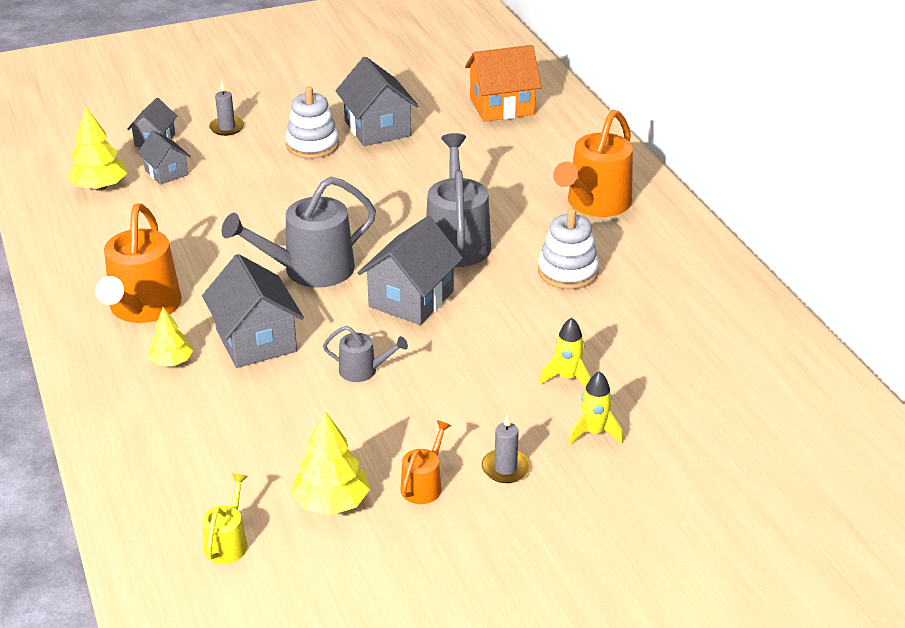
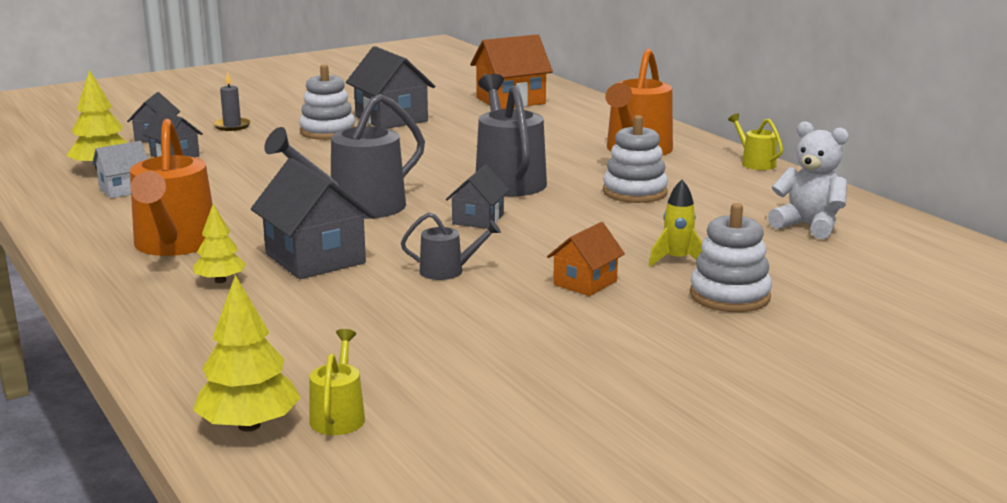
camera: 10 degrees left, 15 degrees down
yellow tree [291,411,370,516] -> yellow tree moved to [193,275,301,432]
grey house [358,216,463,325] -> grey house [446,165,509,229], size x0.58
orange watering can [401,420,451,504] -> none
grey candle [482,413,530,483] -> none
yellow rocket [569,371,623,445] -> white stacking toy [690,203,772,312]
none -> white house [92,141,148,198]
none -> orange house [547,222,625,296]
none -> yellow watering can [728,113,783,170]
none -> white teddy bear [768,121,849,239]

